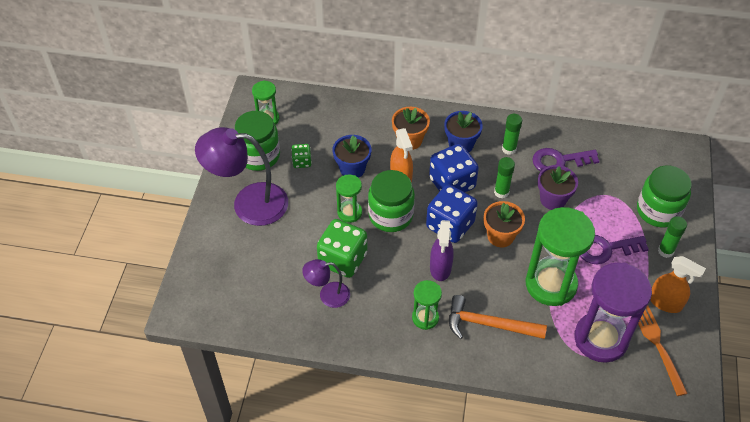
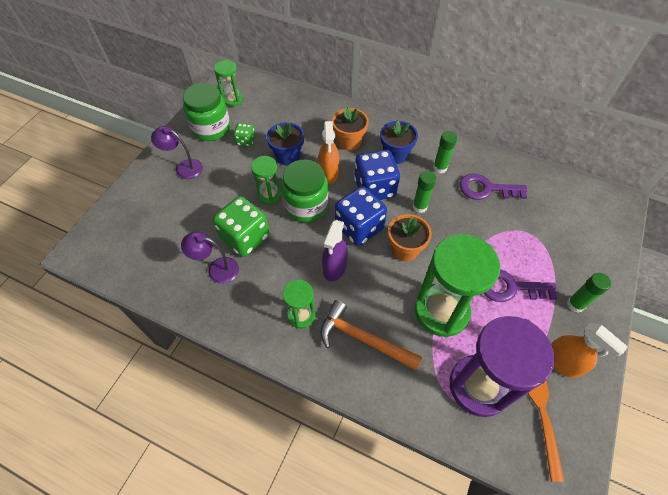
camera: 15 degrees right, 5 degrees up
purple lamp [195,127,288,226] -> purple lamp [151,126,203,179], size x0.52
purple flower pot [538,165,578,210] -> none
green jar [637,166,692,227] -> none

